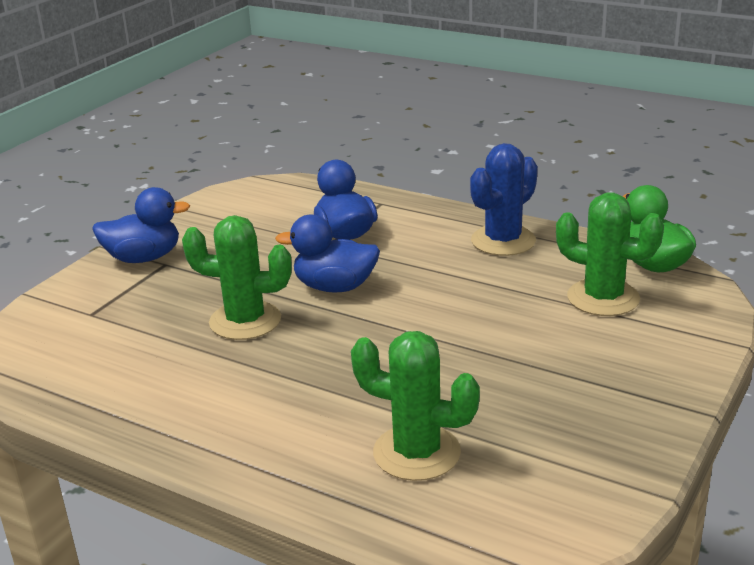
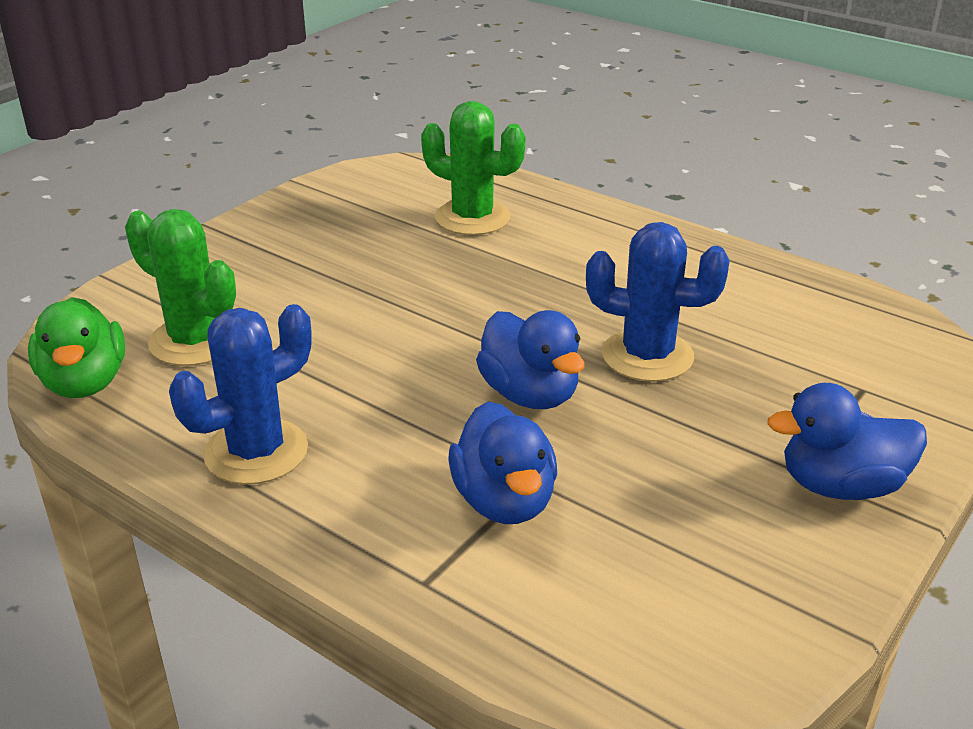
camera: 175 degrees left, 5 degrees up
green cactus [182,215,292,340] -> blue cactus [586,222,730,382]
blue duck [275,214,380,292] -> blue duck turned 45 degrees clockwise [476,310,584,409]

